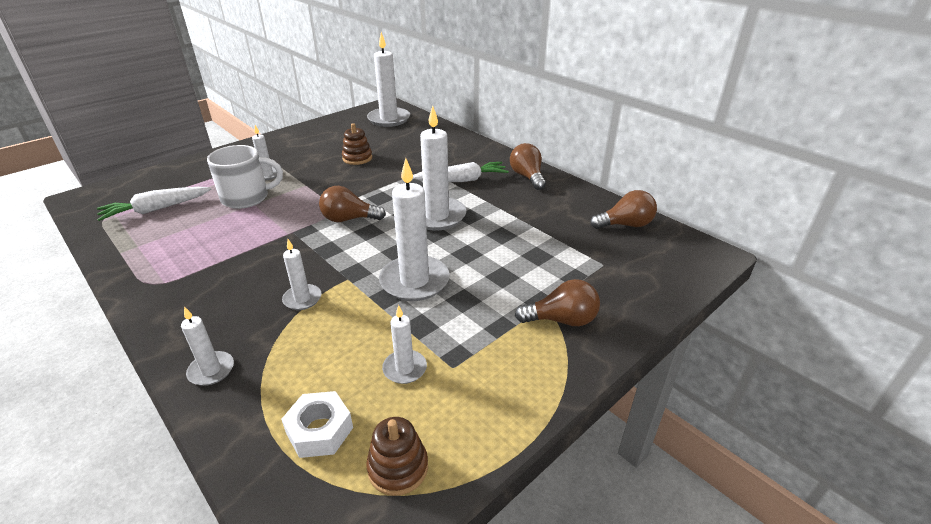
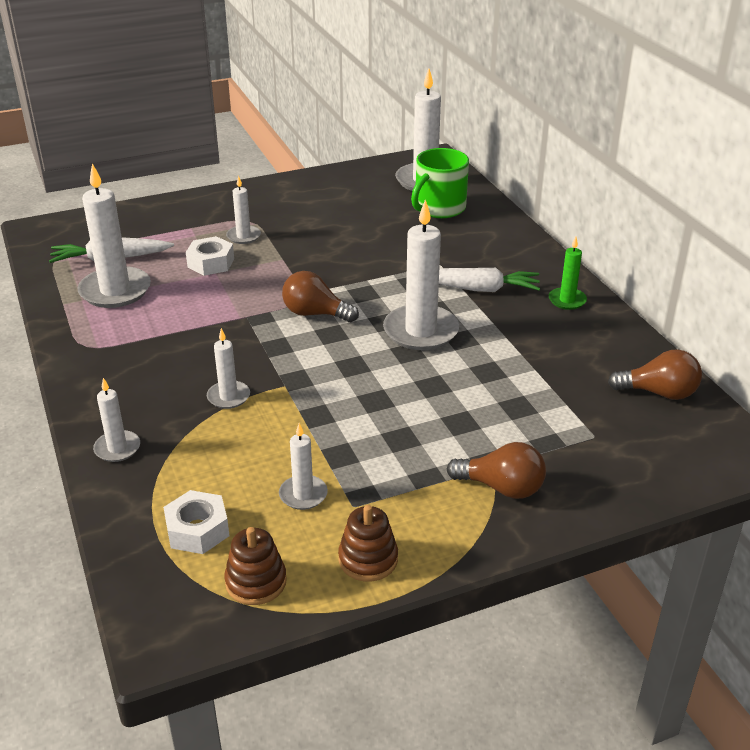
camera: 20 degrees right, 0 degrees up
white mug [207,145,283,209] -> white nut [186,236,234,276]
brown stacking toy [342,123,372,165] -> brown stacking toy moved to [338,505,398,582]
white candle [379,158,450,301] -> white candle moved to [77,164,151,308]
brown light bulb [510,143,546,190] -> green candle [549,237,587,310]
none -> green mug [411,148,469,218]

